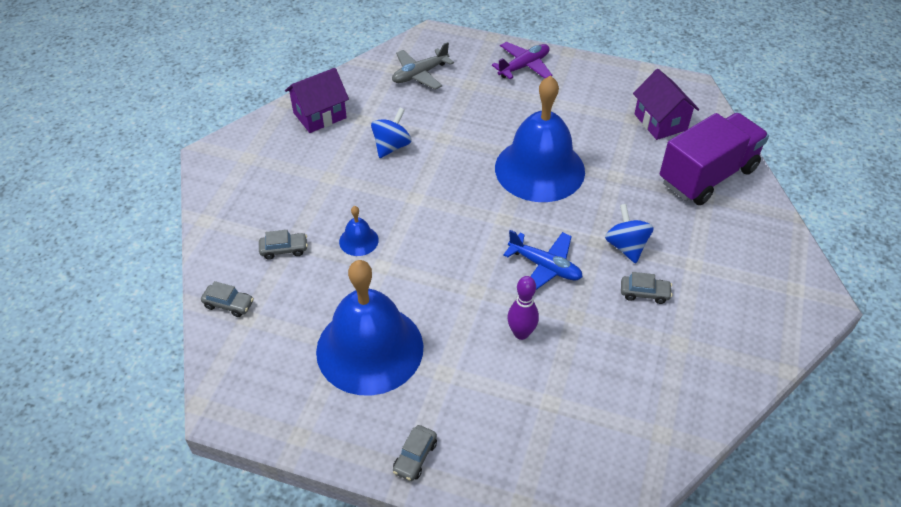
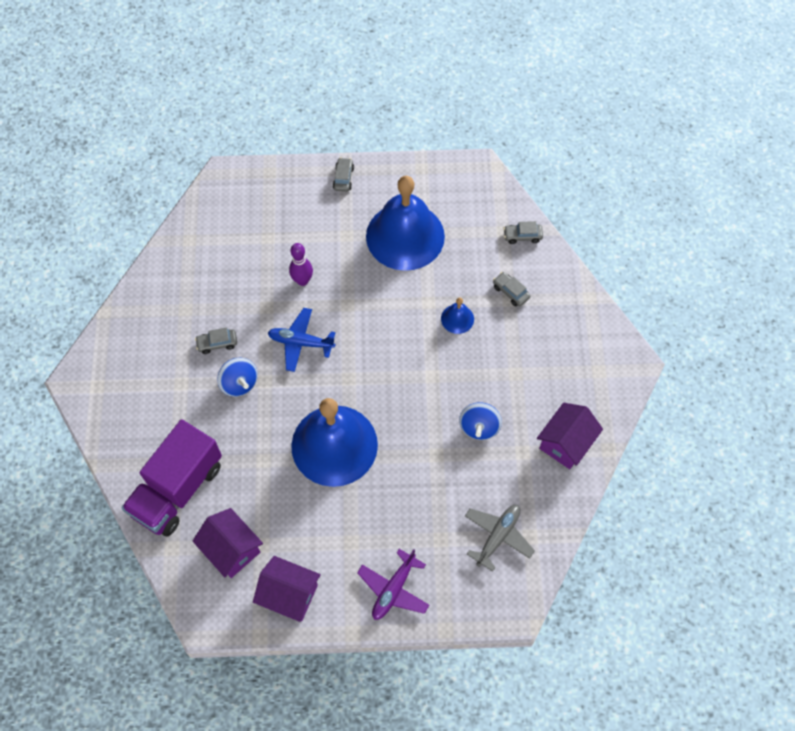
camera: 160 degrees right, 15 degrees up
grey car [259,230,308,260] -> grey car turned 75 degrees clockwise [493,272,530,306]
none -> purple house [253,556,321,622]

